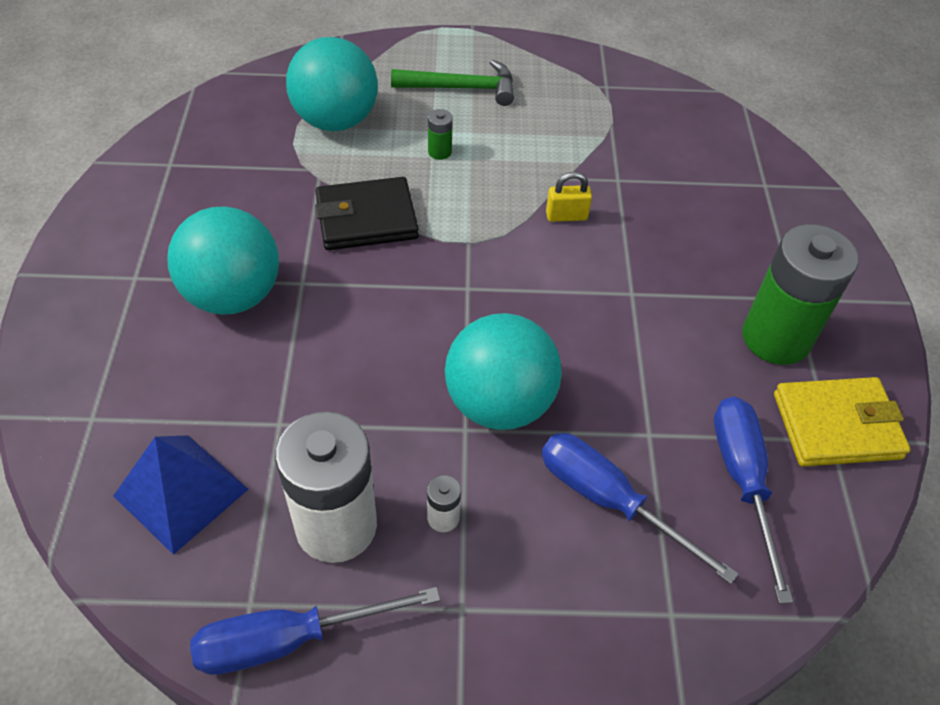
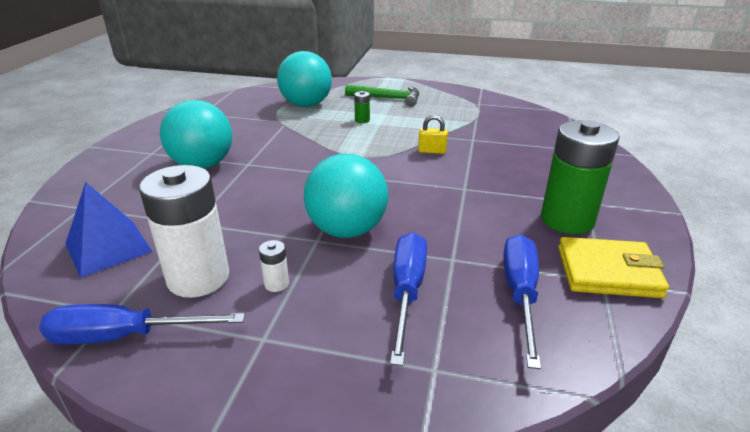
camera: 15 degrees right, 20 degrees down
black wallet [315,177,419,250] -> none
blue screwdriver [542,433,738,584] -> blue screwdriver turned 45 degrees clockwise [390,232,427,366]

